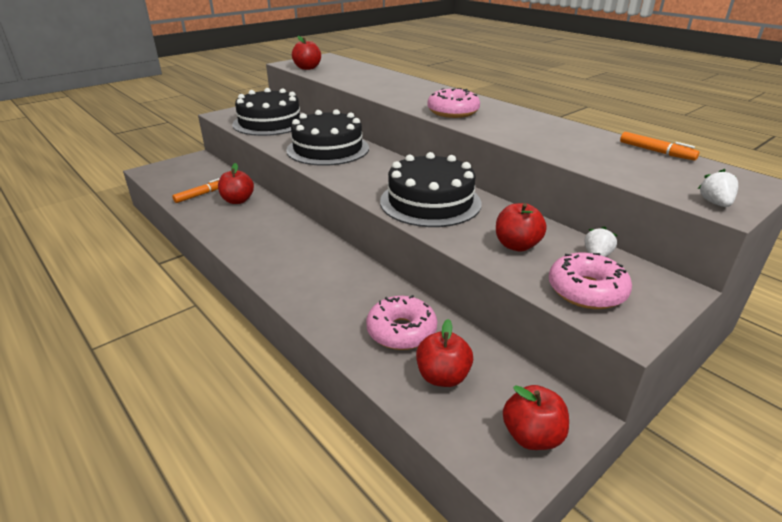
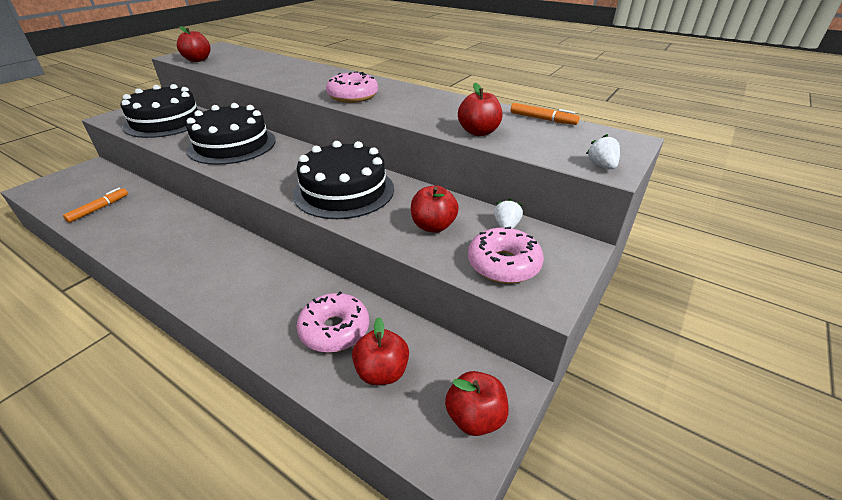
camera: 15 degrees left, 5 degrees up
red apple [218,163,254,204] -> red apple moved to [458,83,502,136]

